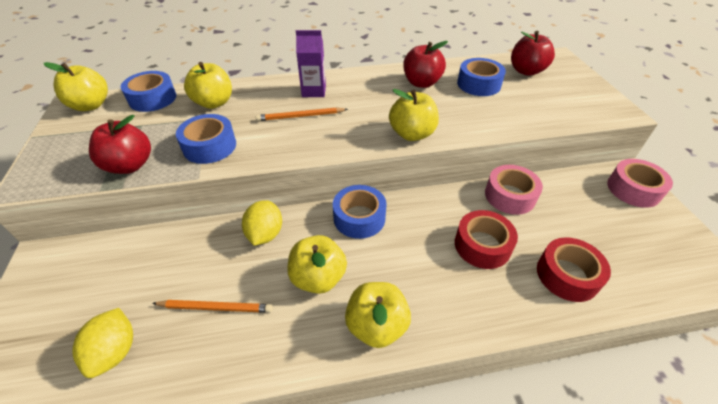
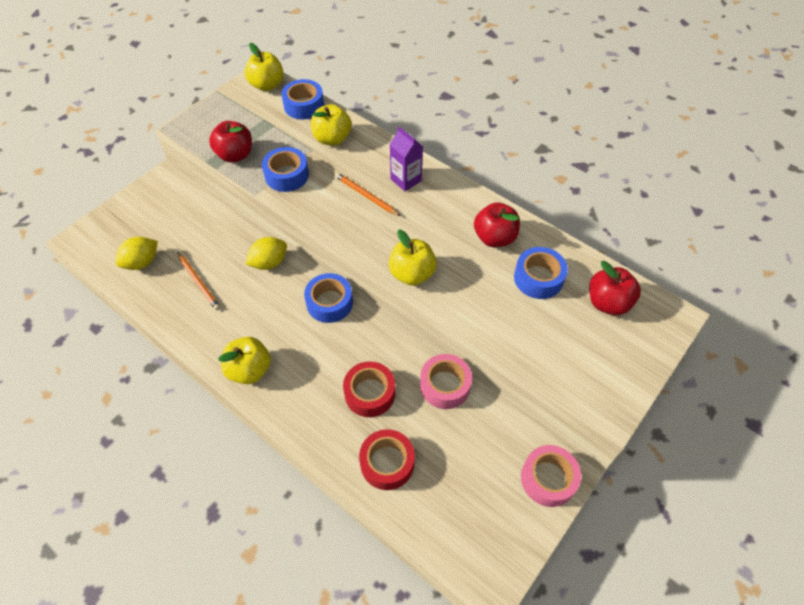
camera: 50 degrees right, 10 degrees up
yellow apple [288,235,347,294] -> none

